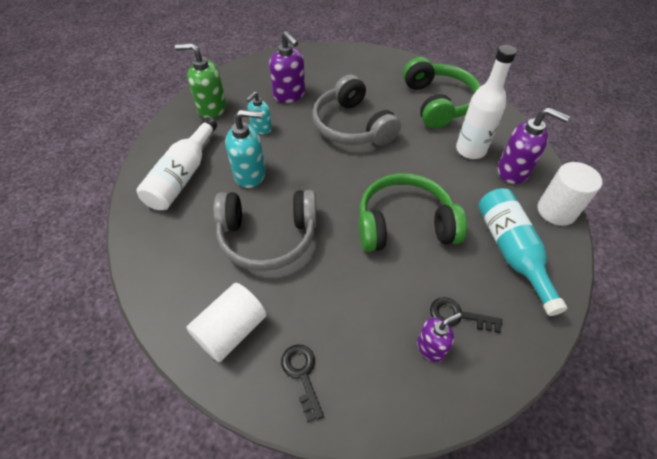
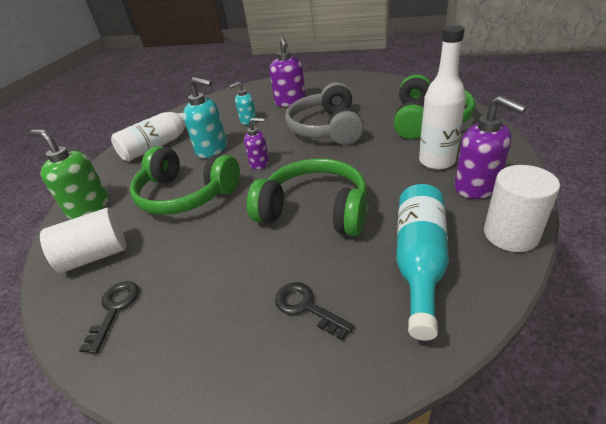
camera: 30 degrees right, 15 degrees down
green soap dispenser [175,43,226,118] -> green soap dispenser moved to [30,129,109,219]
grey headphones [213,190,317,271] -> green headphones [130,146,240,215]
purple soap dispenser [417,313,462,362] -> purple soap dispenser moved to [244,118,269,169]

